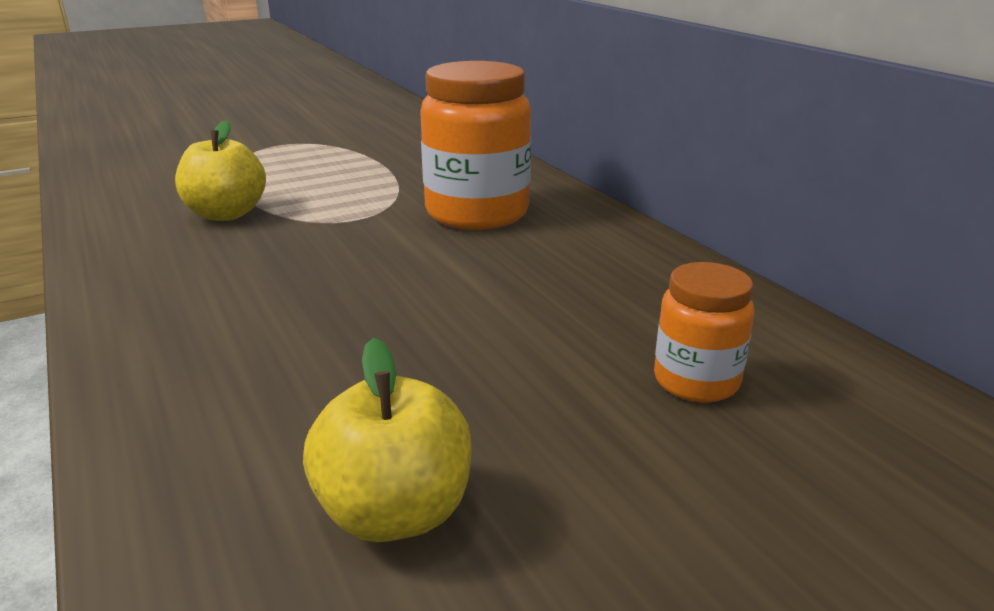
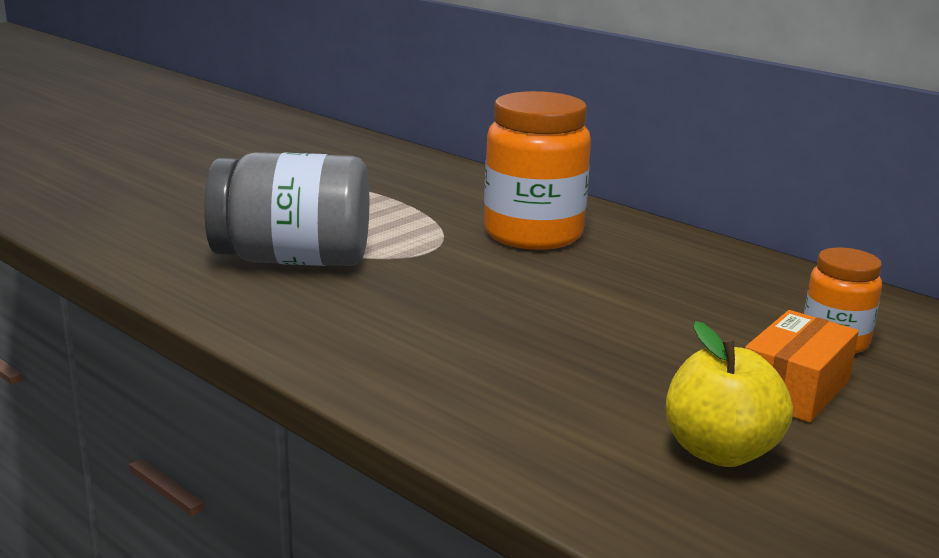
camera: 20 degrees left, 5 degrees down
yellow apple [175,120,266,221] -> grey jar [204,152,369,266]
none -> orange box [745,310,859,423]

